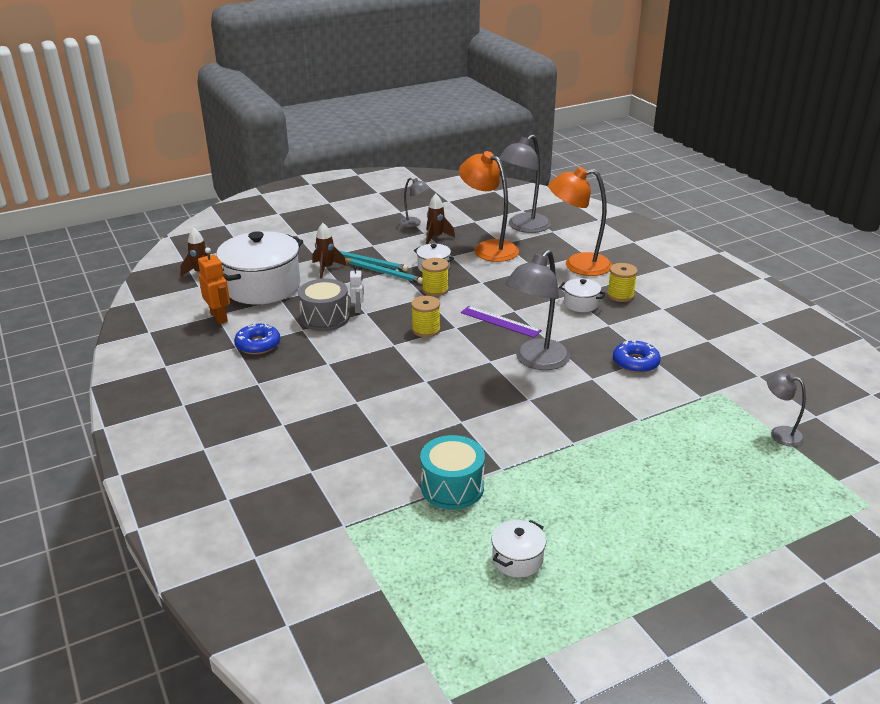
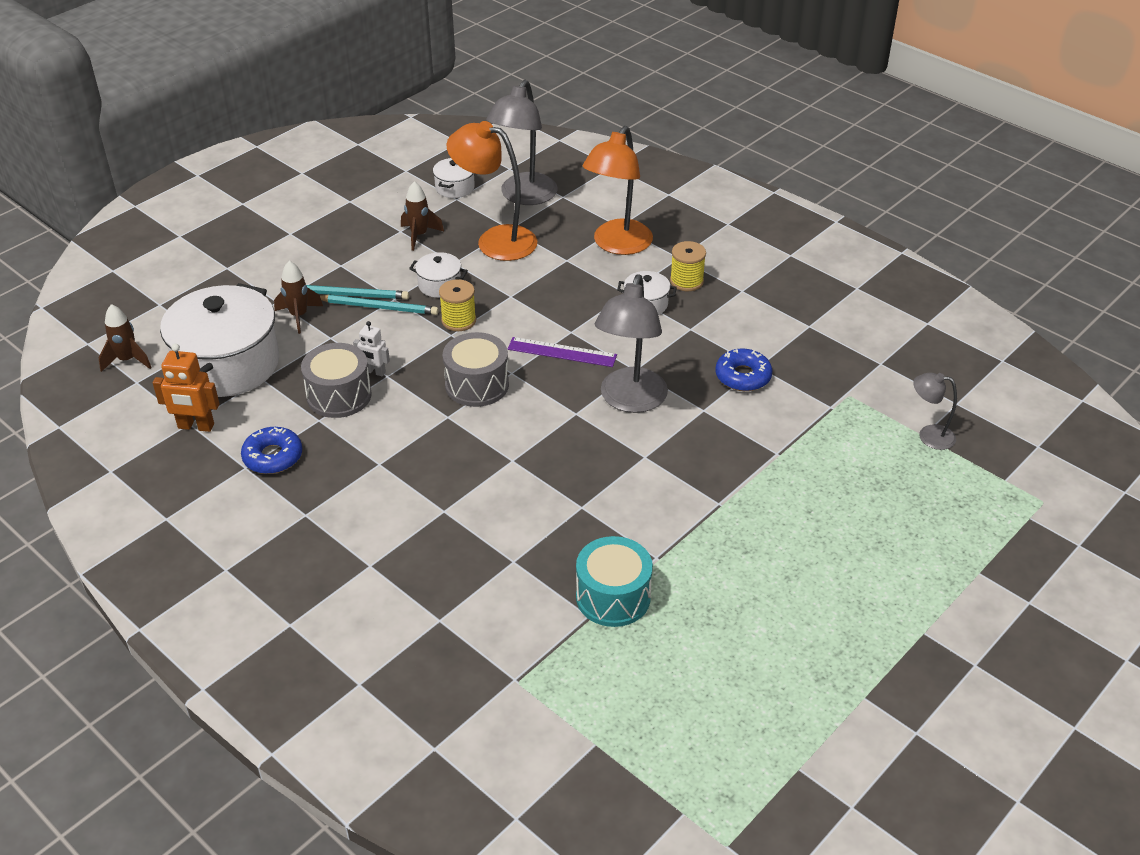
camera: 20 degrees left, 10 degrees up
orange robot [198,247,230,324] -> orange robot turned 150 degrees clockwise [153,344,219,432]
white robot [350,266,364,313] -> white robot turned 135 degrees clockwise [353,321,390,376]
grey lamp [399,178,430,227] -> none
yellow spool [411,296,440,337] -> grey drum [443,332,509,407]
white pot [491,520,546,577] -> white pot moved to [433,158,475,198]
orange lamp [548,167,612,276] -> orange lamp turned 45 degrees counterclockwise [583,126,653,255]

